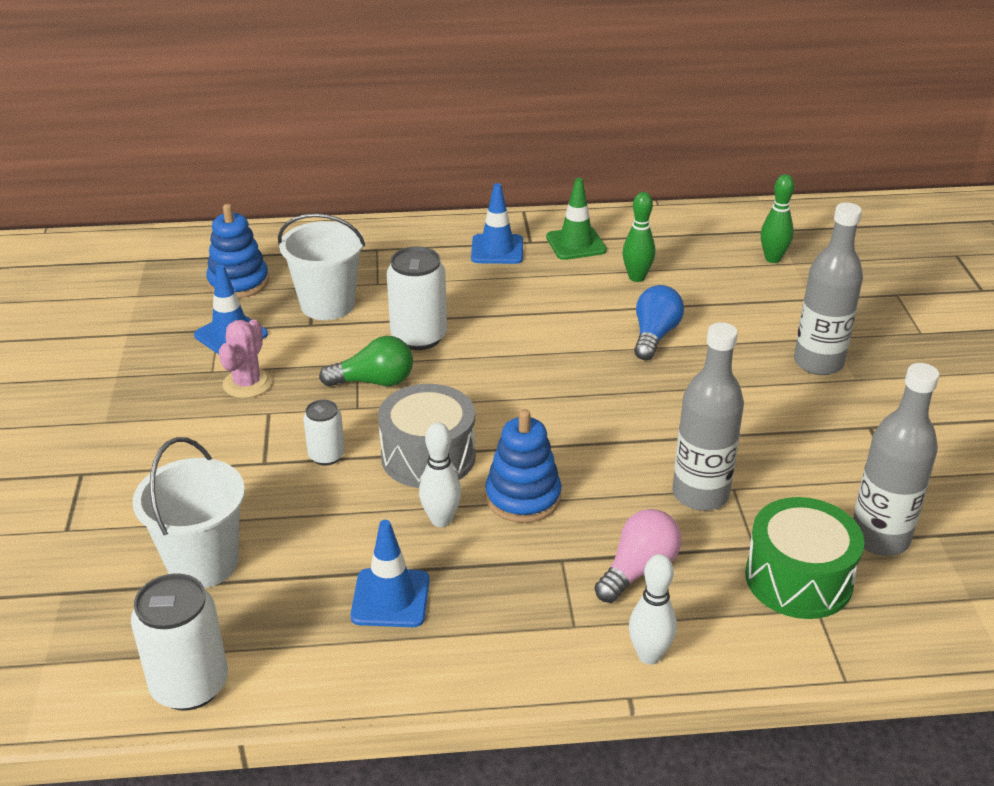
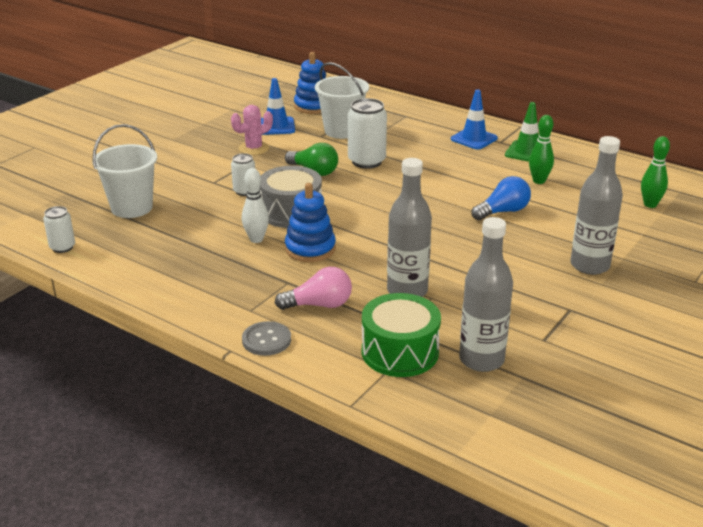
camera: 40 degrees right, 5 degrees down
white can [131,573,228,711] -> white can [43,206,75,253], size x0.58
blue traffic cone [350,520,430,627] -> none
white bowling pin [629,554,677,665] -> grey button [242,321,291,356]

